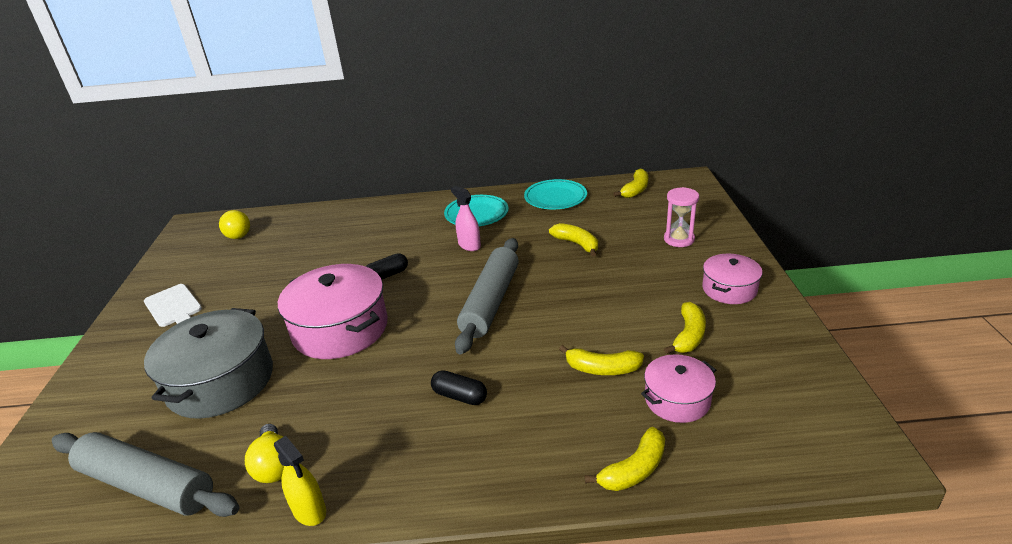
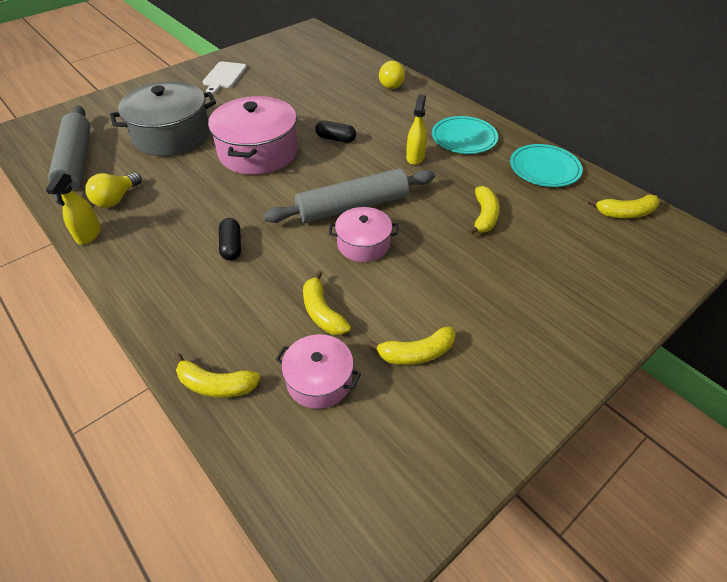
camera: 50 degrees right, 15 degrees up
yellow light bulb [219,210,250,239] -> yellow light bulb moved to [379,61,405,89]
pink spray bottle [451,186,481,251] -> yellow spray bottle [406,94,427,165]
pink hourglass [664,187,699,247] -> none
pink pot [702,254,763,304] -> pink pot moved to [329,207,399,262]

